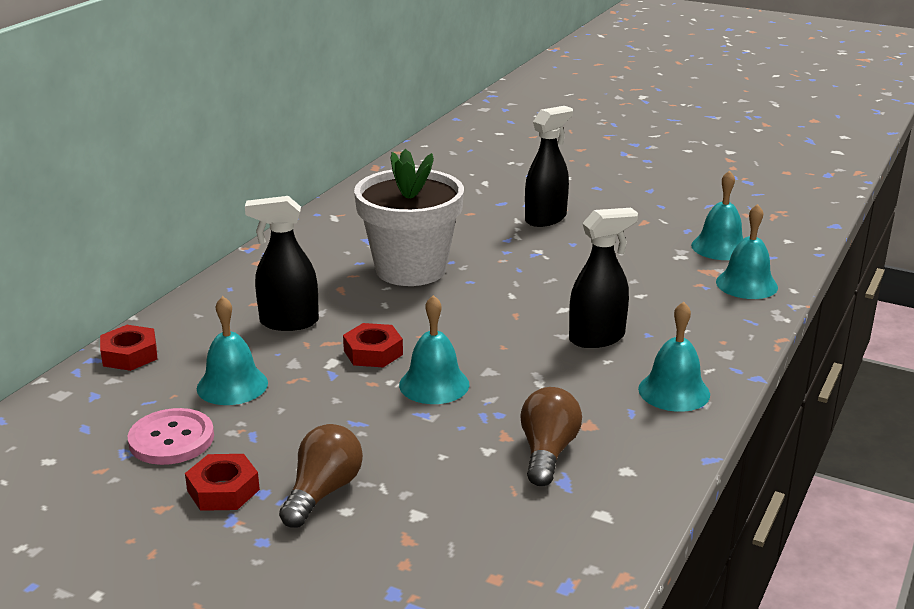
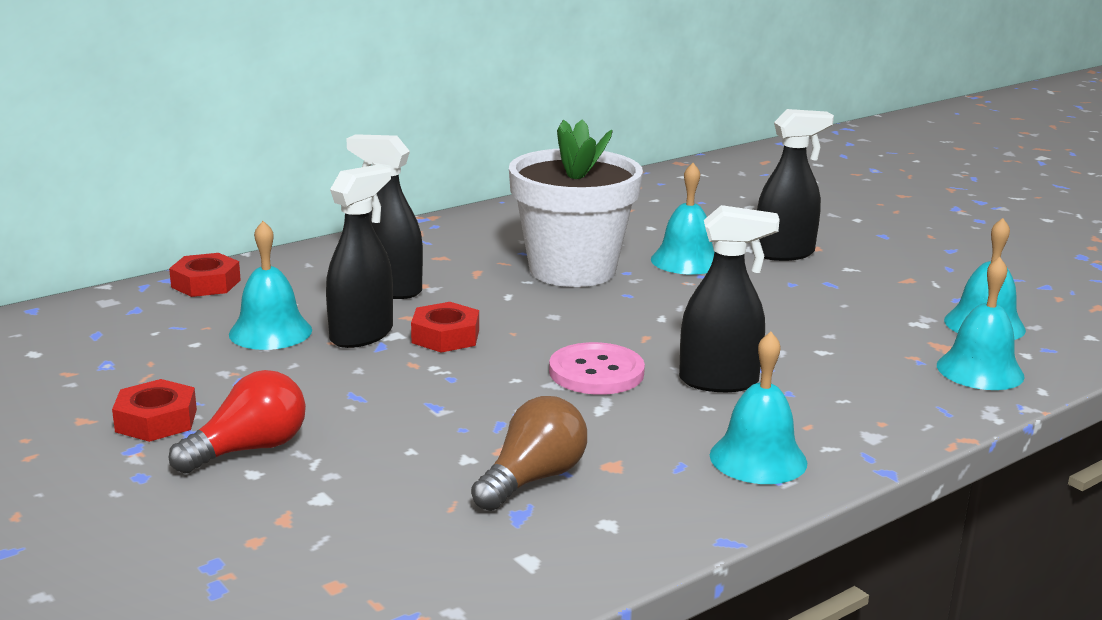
camera: 25 degrees right, 5 degrees down
pink button [128,408,214,465] -> pink button moved to [549,342,645,395]
brown light bulb [279,424,363,528] -> red light bulb [169,370,306,474]
turquoise bell [399,295,469,404] -> turquoise bell moved to [651,163,715,274]
none -> black spray bottle [326,165,393,348]

